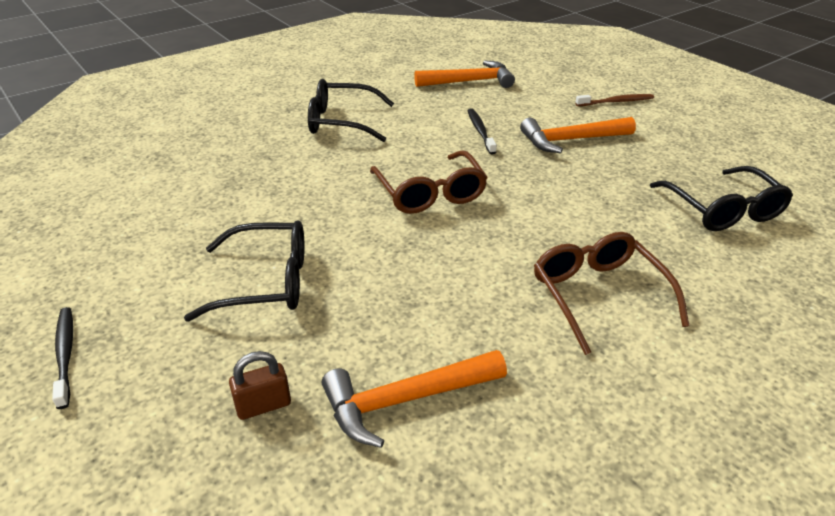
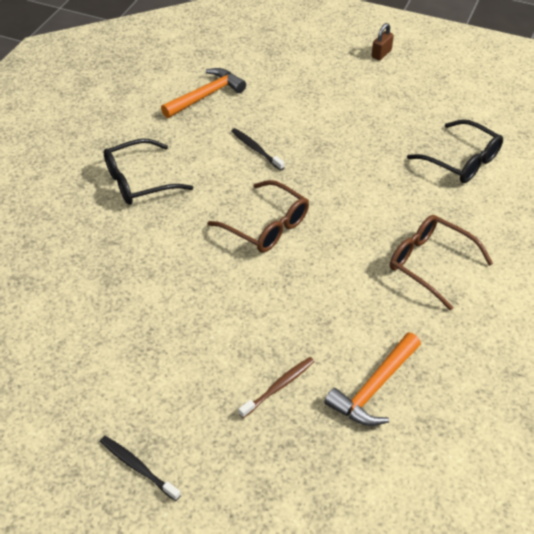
camera: 30 degrees left, 10 degrees up
black glasses [184,220,305,322] -> none
brown padlock [229,351,291,420] -> brown padlock moved to [372,23,394,60]
orange hammer [520,117,636,153] -> none
brown toothbrush [575,94,654,106] -> brown toothbrush moved to [238,357,315,418]

